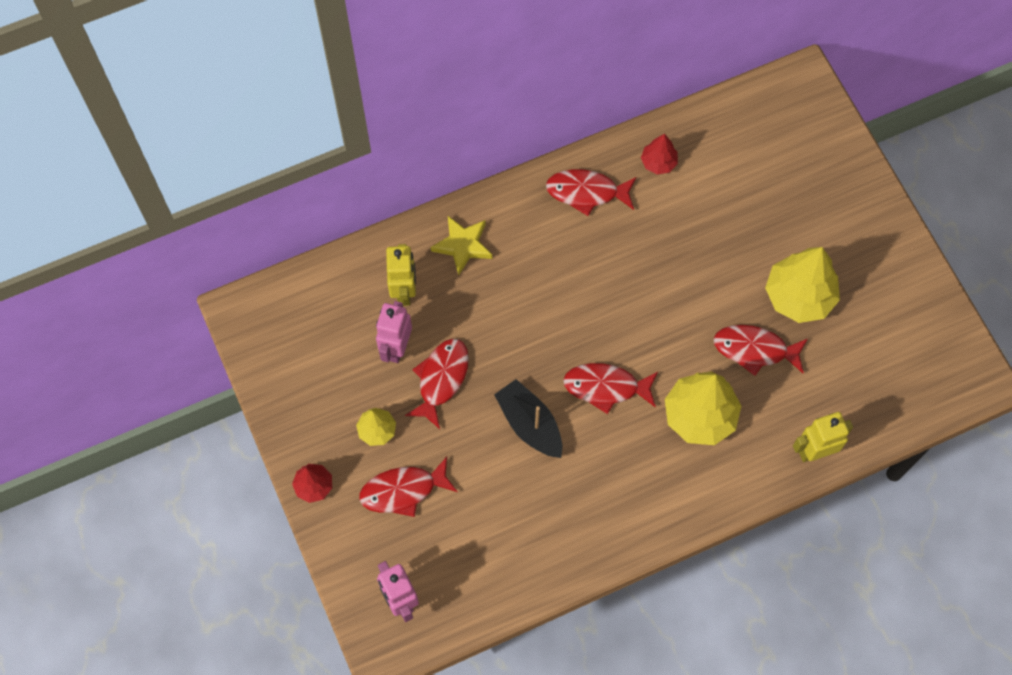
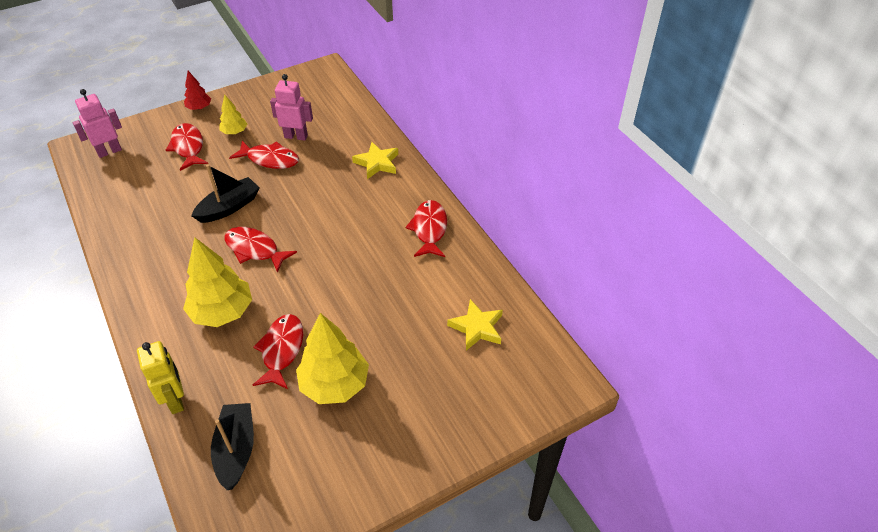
camera: 85 degrees right, 20 degrees down
yellow robot [386,244,416,306] -> none
red fish [563,363,658,414] -> red fish turned 60 degrees counterclockwise [225,227,297,273]
red tree [641,134,678,175] -> none
none -> black boat [211,403,254,490]
none -> yellow star [447,299,503,351]

